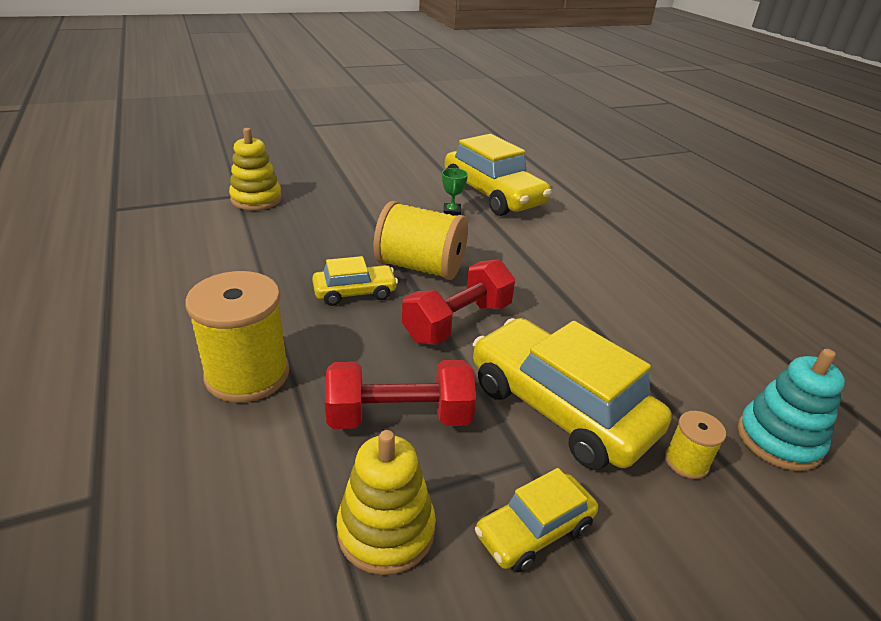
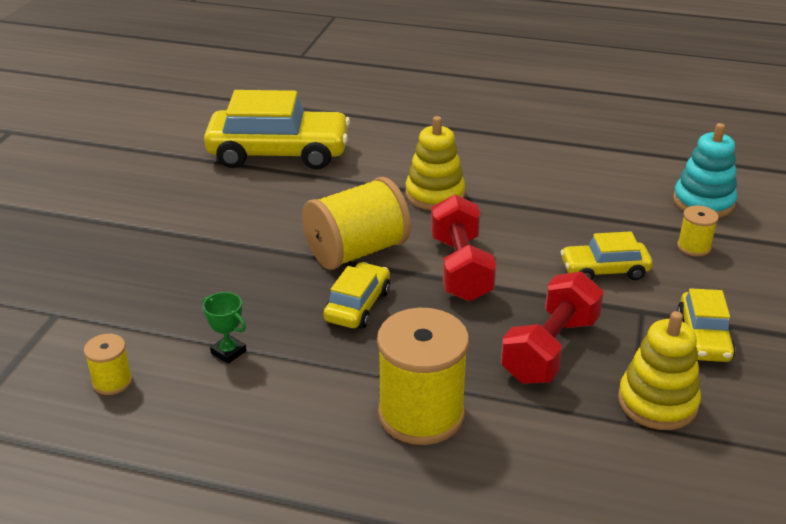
camera: 50 degrees left, 0 degrees up
yellow stacking toy [229,128,282,210] -> yellow stacking toy moved to [405,116,465,210]
green trophy [442,168,468,216] -> green trophy moved to [202,292,247,364]
yellow car [473,318,672,470] -> yellow car [560,231,653,280], size x0.52
none -> yellow spool [84,334,133,395]

